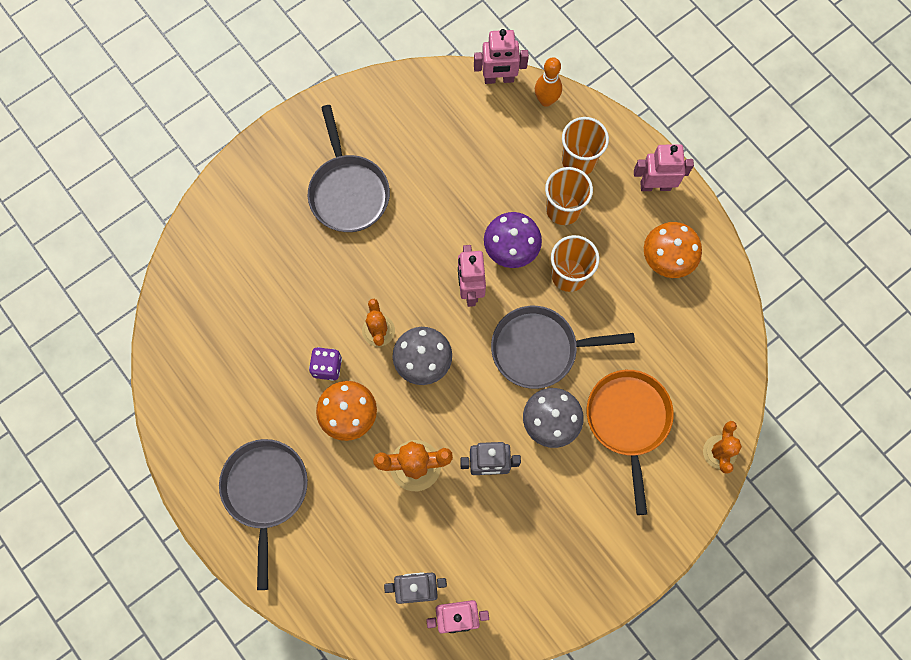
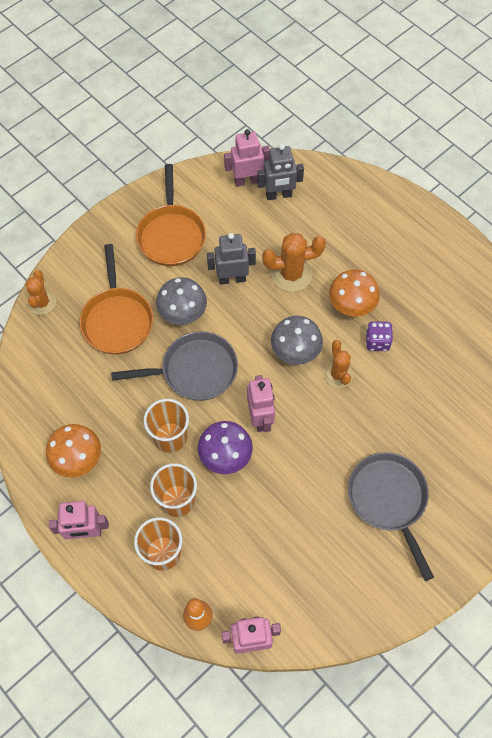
camera: 175 degrees right, 10 degrees down
grey pan [219,439,308,590] -> none
none -> orange pan [136,164,206,266]

